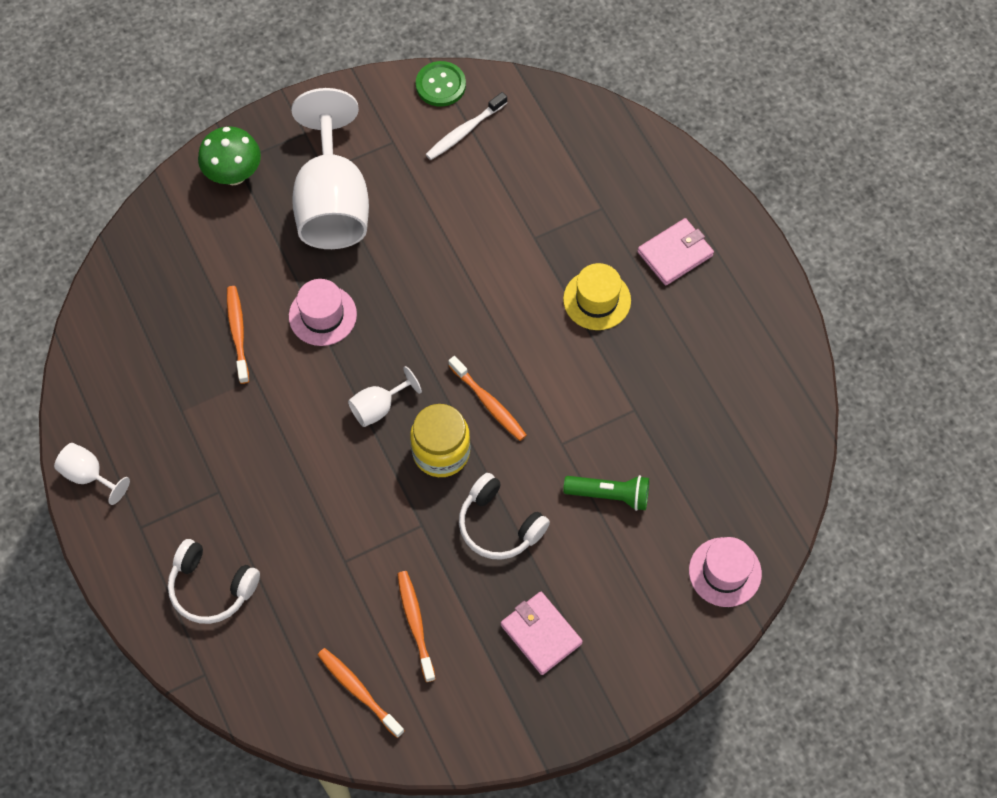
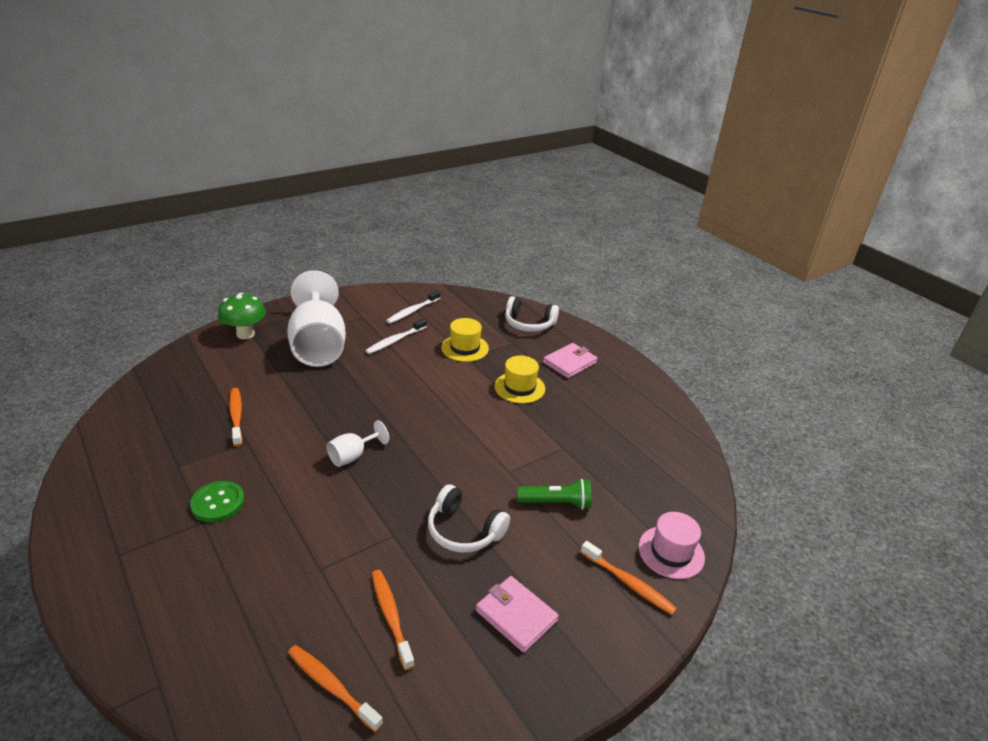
camera: 10 degrees left, 30 degrees down
white goblet [54,443,130,505] -> none
white headphones [168,539,260,624] -> white headphones moved to [505,296,559,332]
pink hat [289,279,357,346] -> none
yellow jar [410,404,470,477] -> none
green button [416,61,466,107] -> green button moved to [190,481,244,522]
orange toothbrush [448,356,527,441] -> orange toothbrush moved to [581,541,677,615]
none -> white toothbrush [365,318,427,354]
none -> yellow hat [441,318,489,362]

